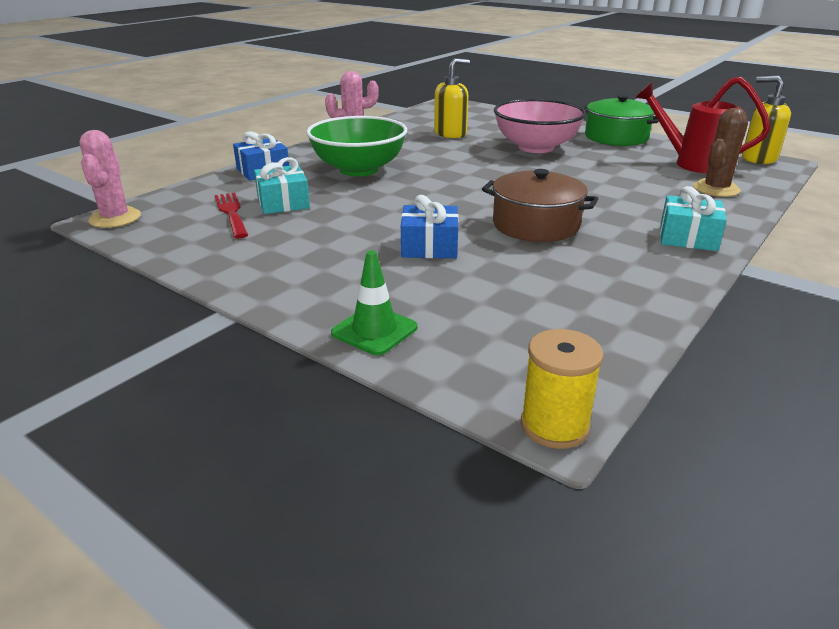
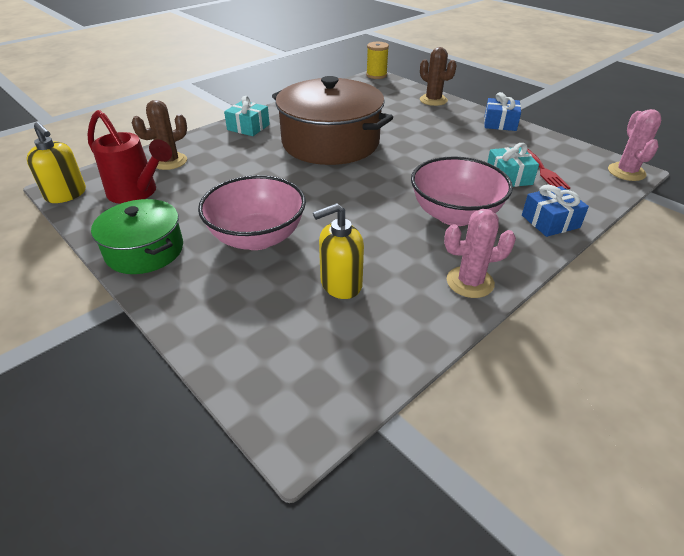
camera: 170 degrees left, 10 degrees up
green bowl [306,116,407,176] -> pink bowl [411,157,513,226]
green traffic cone [331,250,418,355] -> brown cactus [420,47,457,106]
blue gift [401,195,459,258] -> blue gift moved to [484,92,521,131]
brown pot [482,169,598,242] -> brown pot [272,76,393,165], size x1.74

